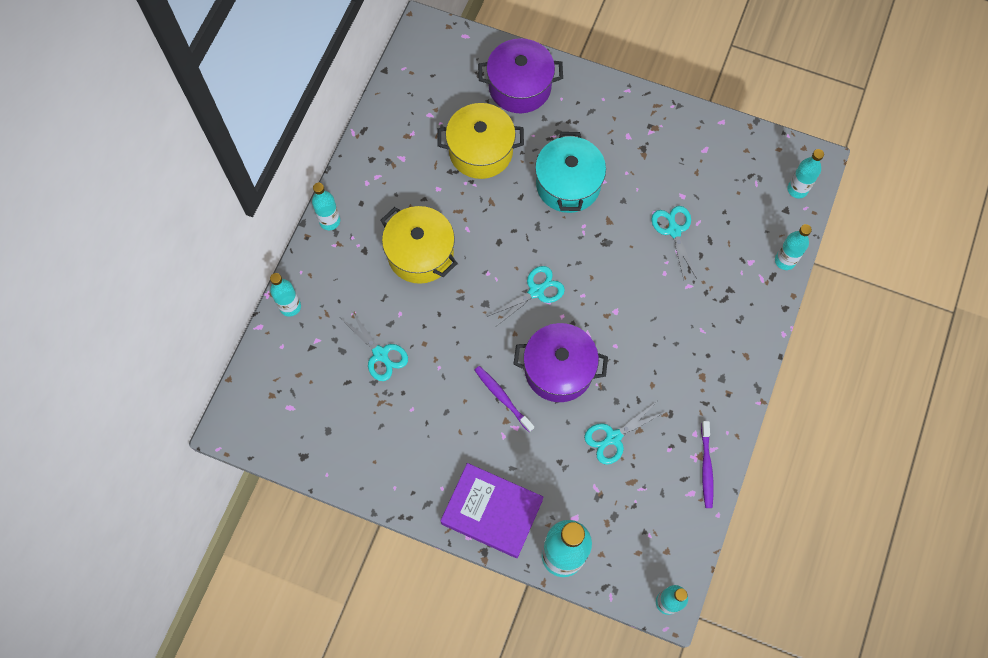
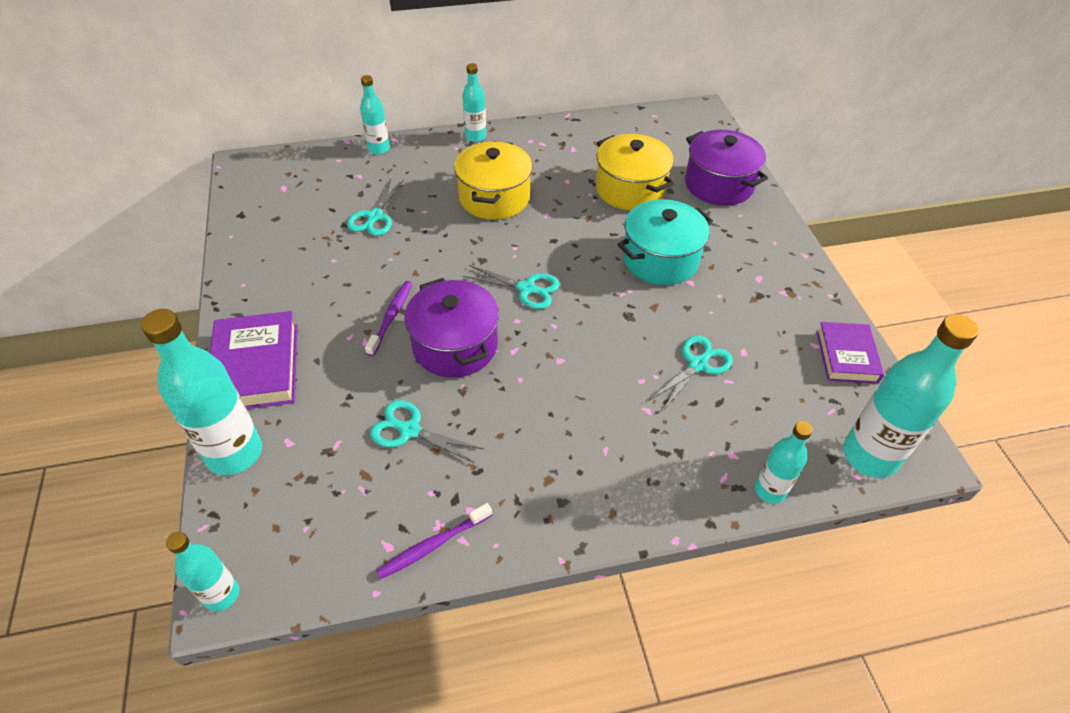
camera: 55 degrees right, 20 degrees down
turquoise bottle [787,149,824,198] -> turquoise bottle [843,314,979,478], size x1.80
none -> purple book [816,322,884,384]

